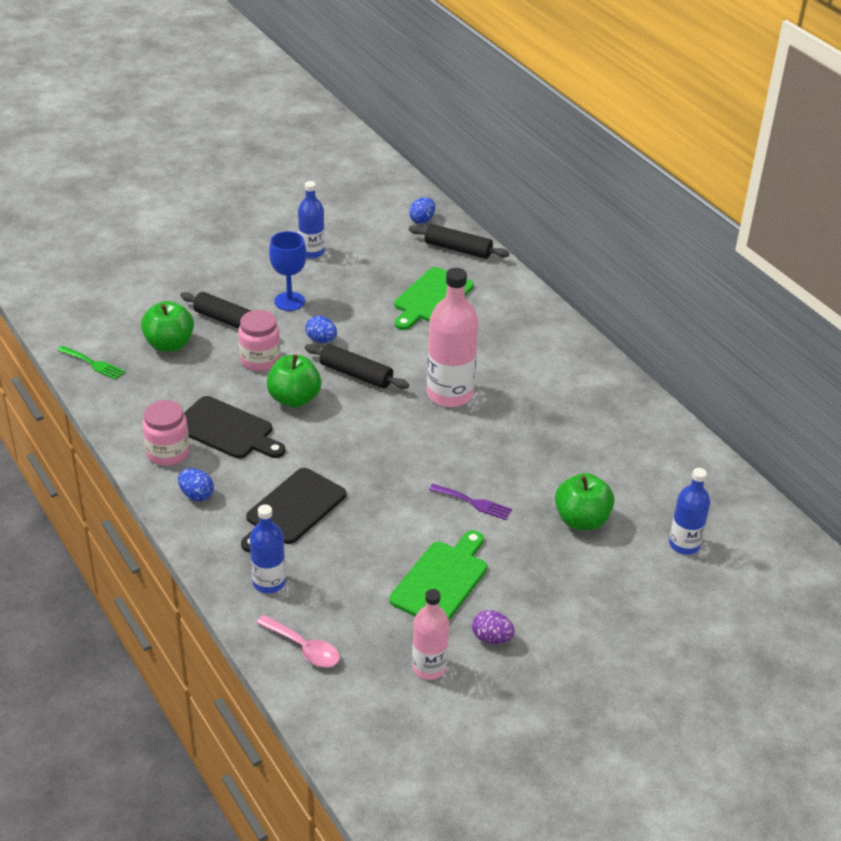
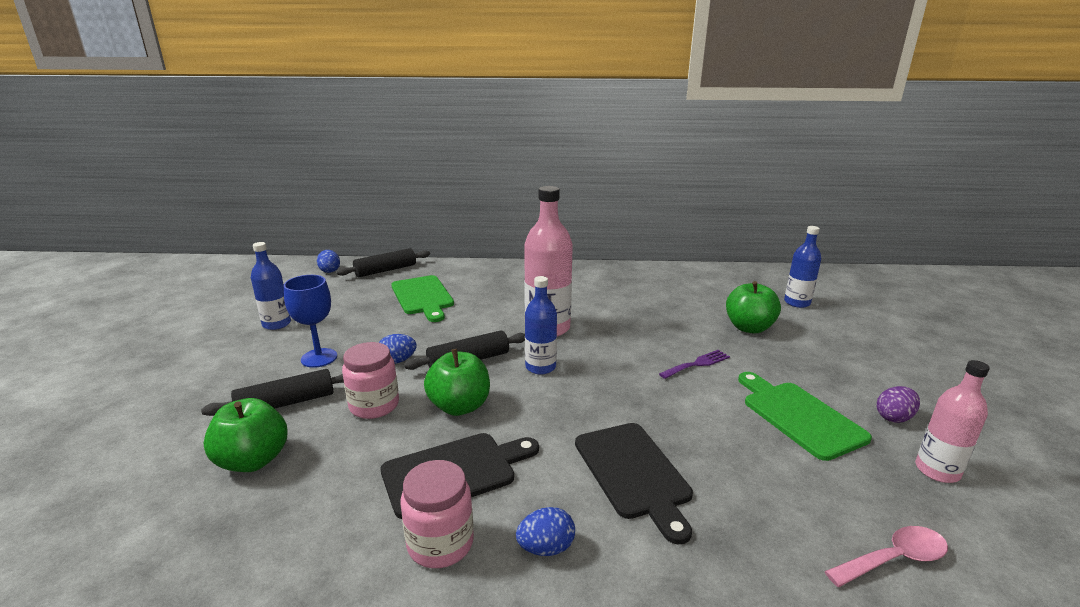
camera: 55 degrees left, 15 degrees down
green fork [57,346,125,380] -> none
blue bottle [250,504,286,593] -> blue bottle moved to [525,276,557,374]

